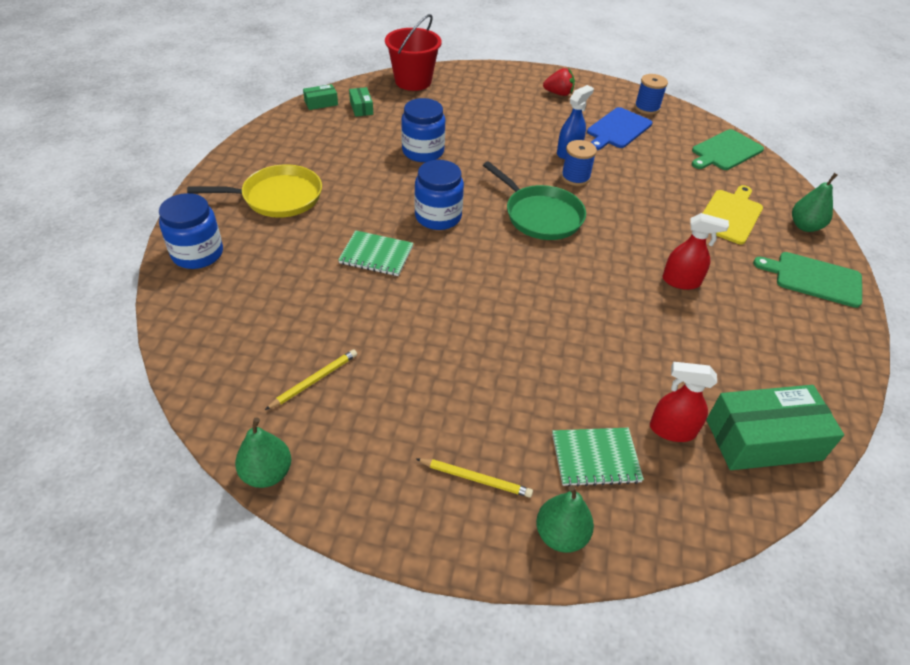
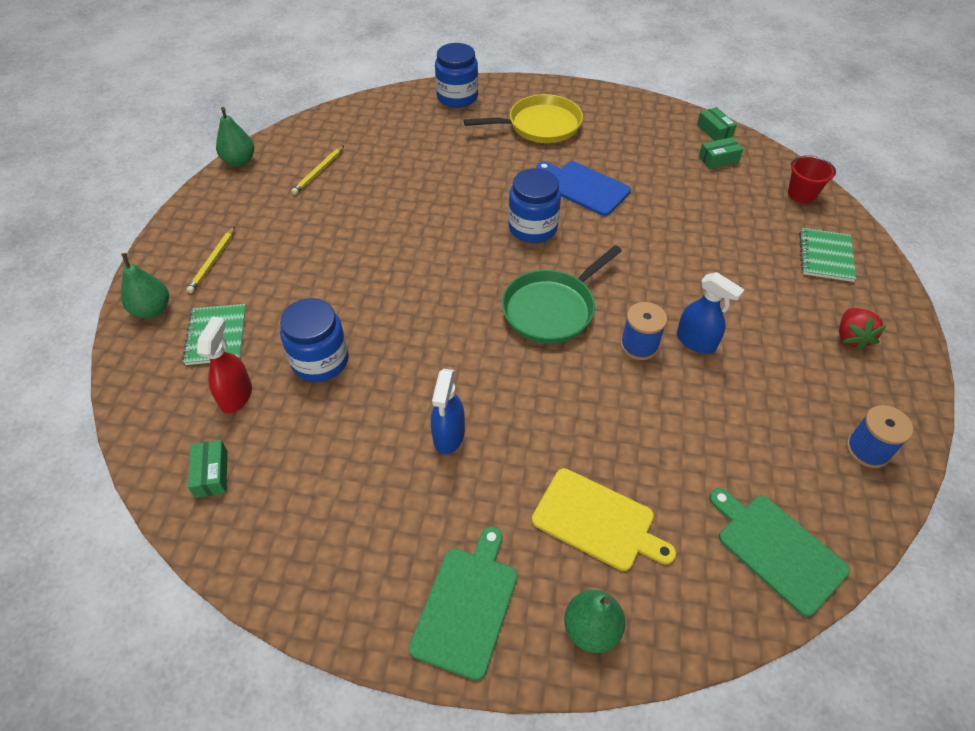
camera: 90 degrees right, 5 degrees up
yellow pan [187,164,322,218] -> yellow pan turned 90 degrees counterclockwise [464,94,583,143]
yellow pencil [265,349,357,410] -> yellow pencil turned 75 degrees clockwise [291,146,344,195]
green notebook [338,230,413,276] -> green notebook moved to [799,228,856,282]
red bucket [385,14,441,91] -> red bucket [788,156,836,203], size x0.59
blue jar [401,98,445,162] -> blue jar moved to [280,298,349,382]
blue cutting board [587,107,652,150] -> blue cutting board moved to [537,161,631,216]
red spray bottle [662,213,729,290] -> blue spray bottle [431,369,465,454]
green box [706,385,844,470] -> green box [188,440,228,498], size x0.47

